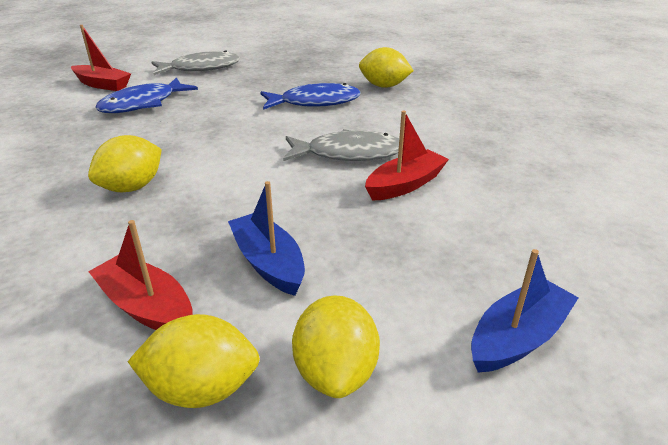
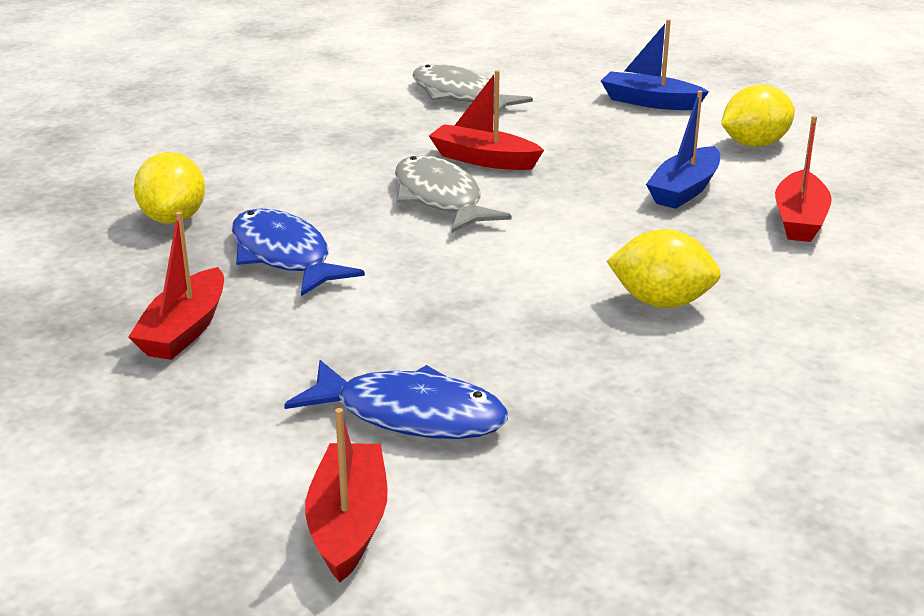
camera: 115 degrees left, 5 degrees down
yellow lemon [127,314,260,408] -> none
grey fish [151,50,240,75] -> grey fish moved to [412,64,533,114]
none -> red boat [128,212,224,360]

